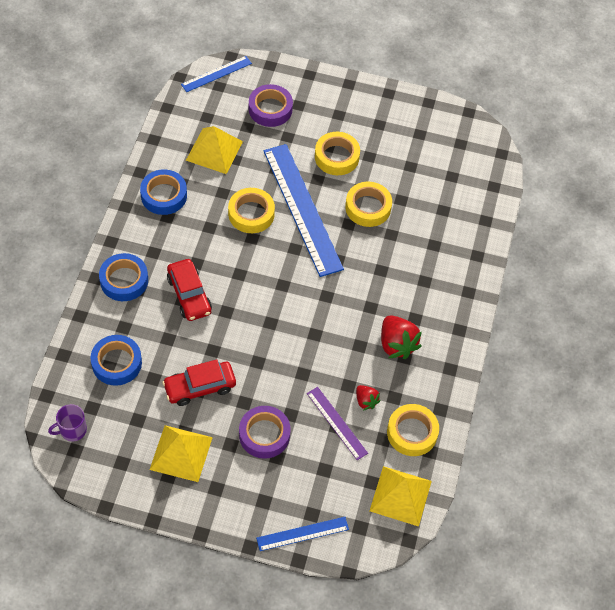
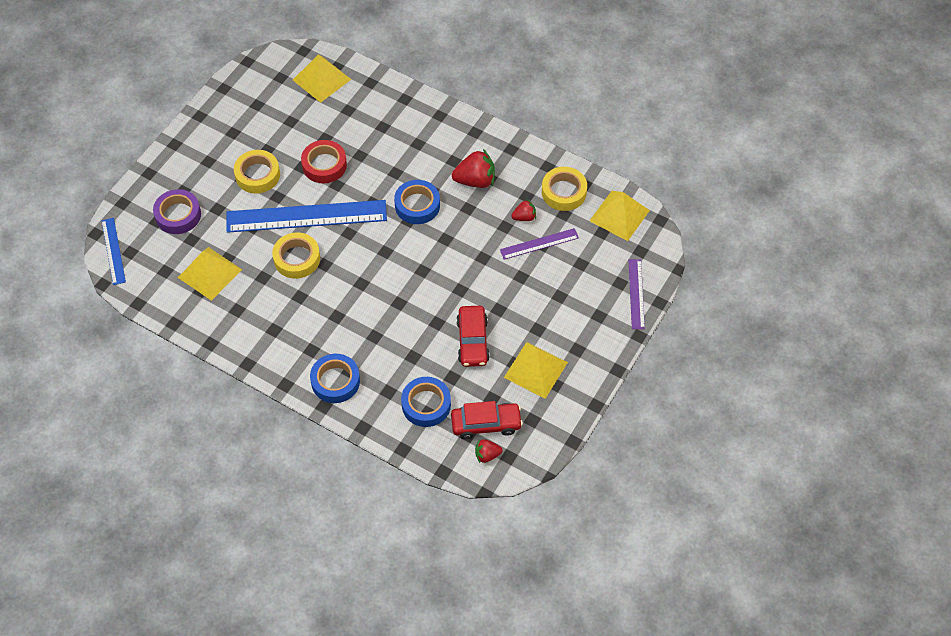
camera: 70 degrees left, 0 degrees up
purple mug [48,404,87,441] -> red strawberry [475,439,503,463]
blue tape [140,169,187,215] -> blue tape moved to [394,180,440,224]
red car [167,259,212,321] -> red car moved to [451,401,523,439]
purple tape [239,406,291,459] -> none
blue ruler [256,517,349,551] -> purple ruler [629,259,645,329]
yellow tape [345,182,392,227] -> red tape [301,140,347,183]
none -> yellow pyramid [293,55,351,103]

